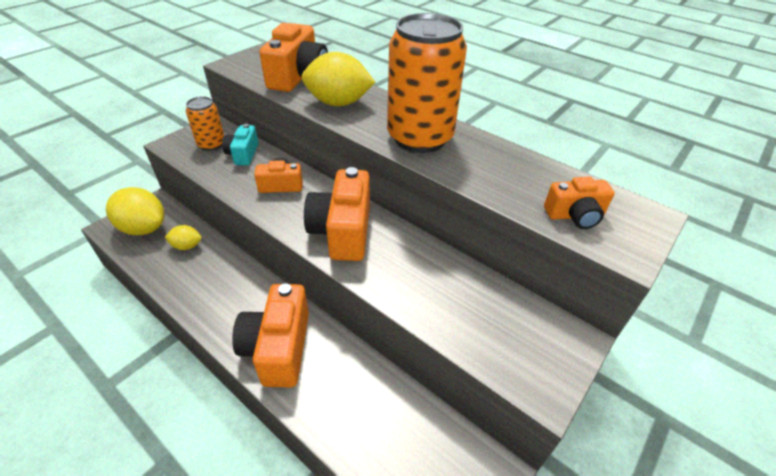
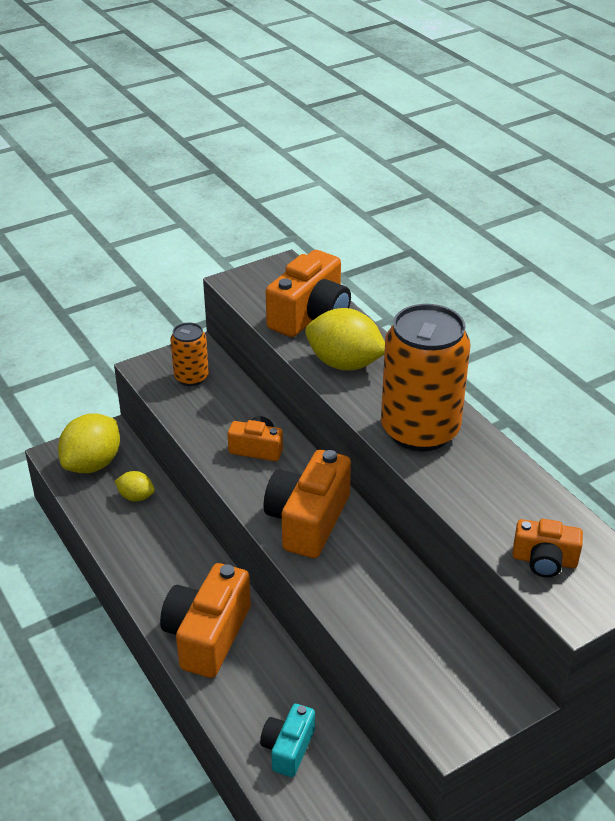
camera: 20 degrees right, 5 degrees down
yellow lemon [106,187,164,235] -> yellow lemon turned 75 degrees clockwise [58,413,120,473]
turquoise camera [222,124,258,166] -> turquoise camera moved to [260,704,315,777]

